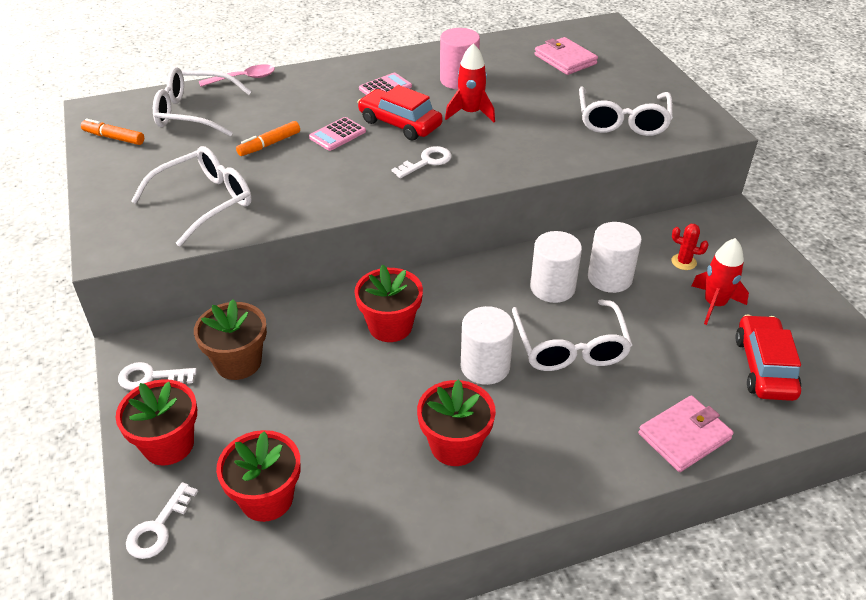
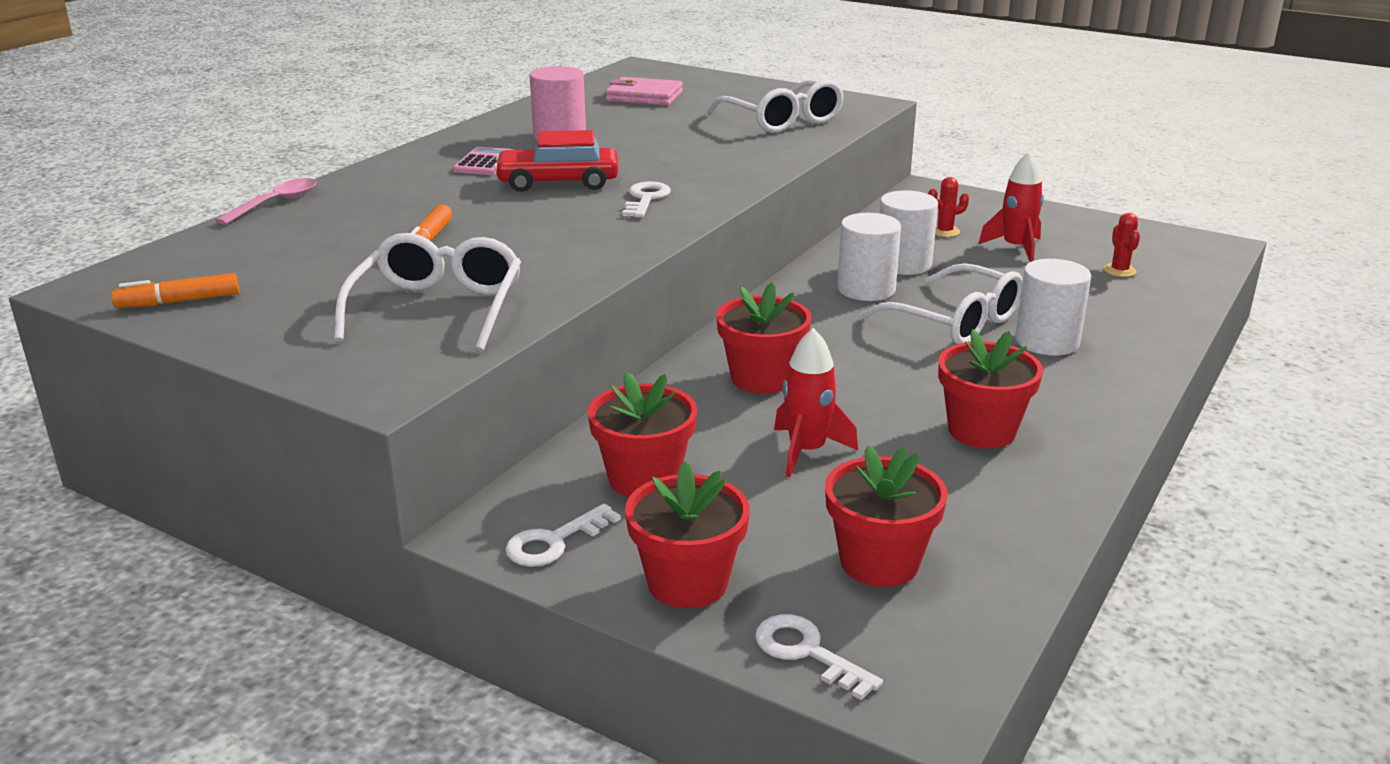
camera: 40 degrees left, 15 degrees down
white key [126,482,198,559] -> white key turned 150 degrees clockwise [755,614,883,700]
white glasses [153,67,252,136] -> none
brown flower pot [194,299,267,380] -> red flower pot [588,372,697,497]
pink calculator [309,117,366,151] -> none
red rocket [445,43,495,122] -> red rocket moved to [774,328,858,477]
white cylinder [461,306,514,385] -> white cylinder moved to [1015,259,1091,356]
pink wallet [638,395,734,472] -> none
red car [735,315,801,401] -> red cactus [1103,213,1140,277]

